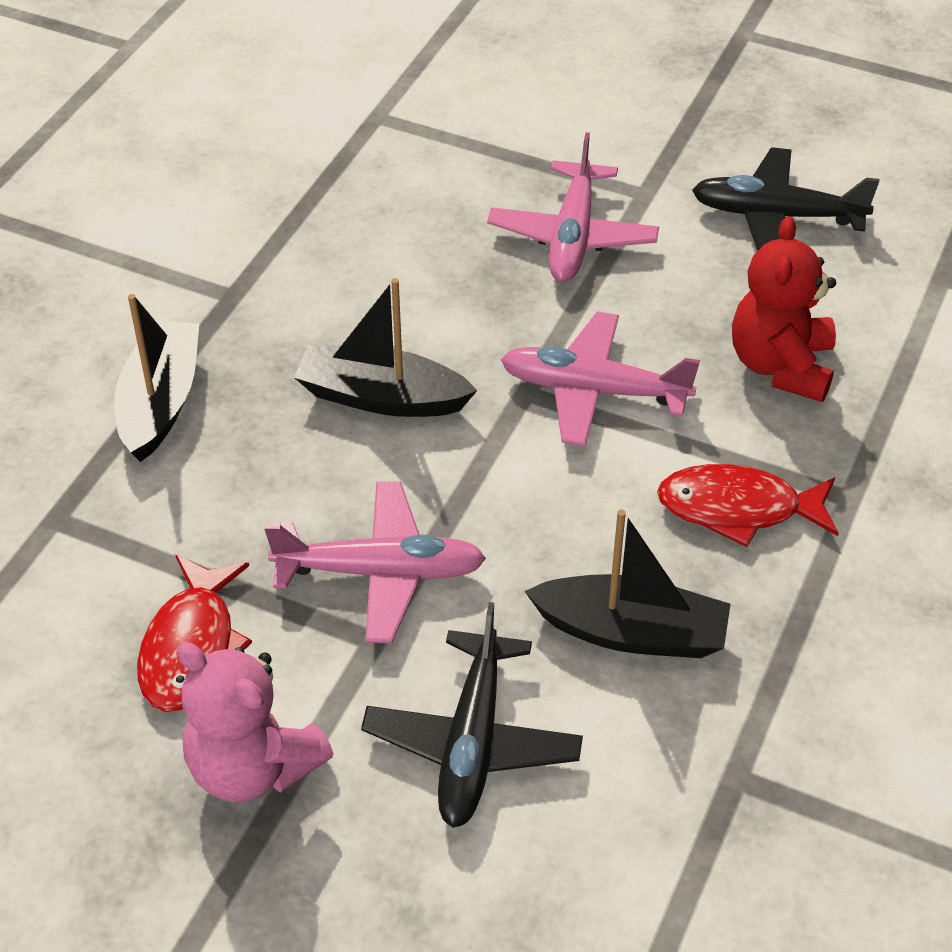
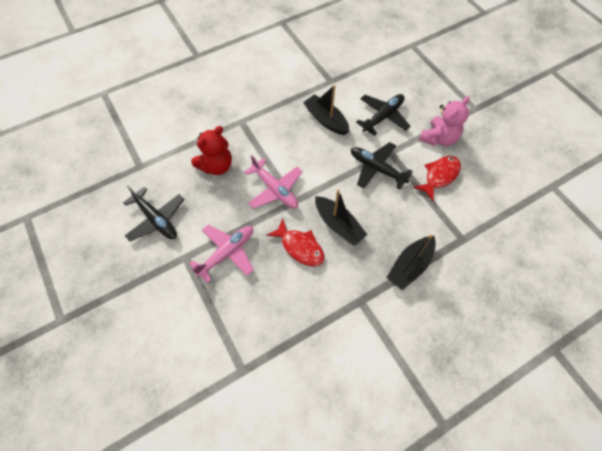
camera: 145 degrees left, 15 degrees up
pink teddy bear [177,642,333,803] -> pink teddy bear turned 60 degrees clockwise [419,96,470,146]
pink plane [264,482,486,643] -> black plane [351,142,413,189]
red fish [657,464,839,547] -> red fish moved to [266,219,324,266]

